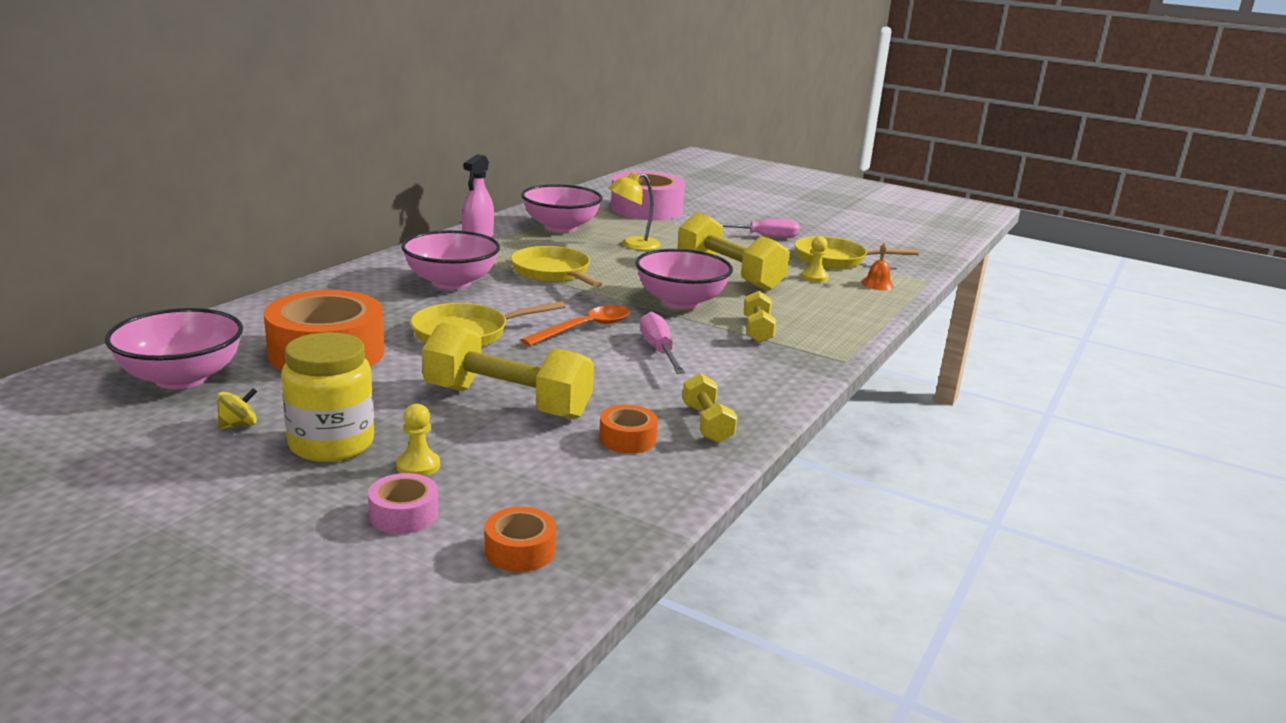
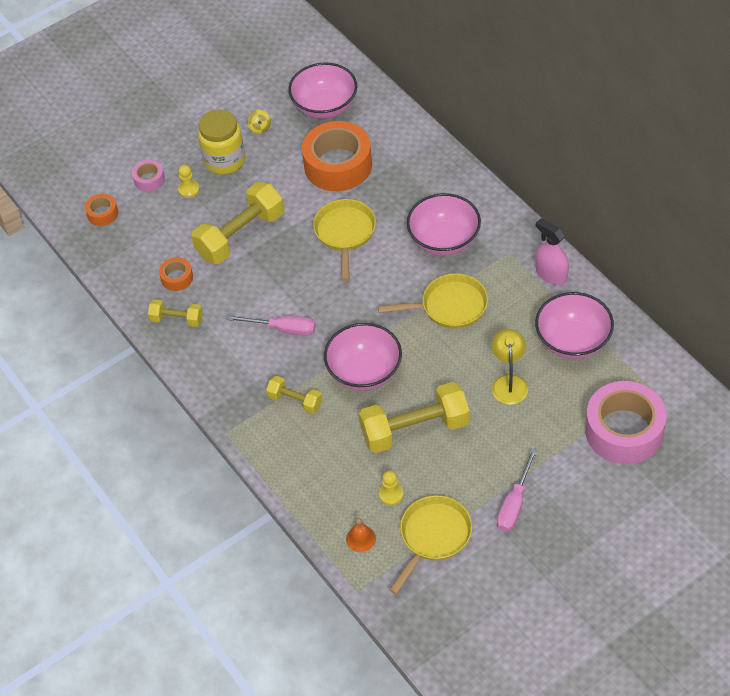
camera: 120 degrees right, 30 degrees up
orange spoon [521,305,630,346] -> none

